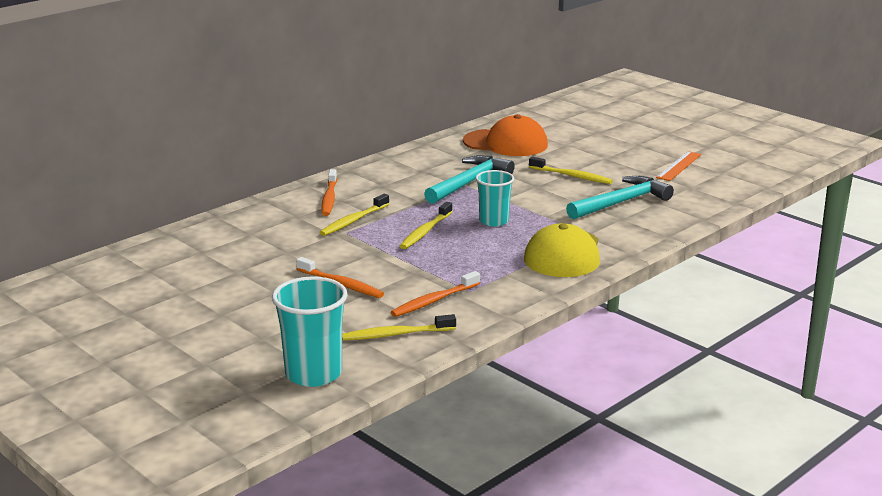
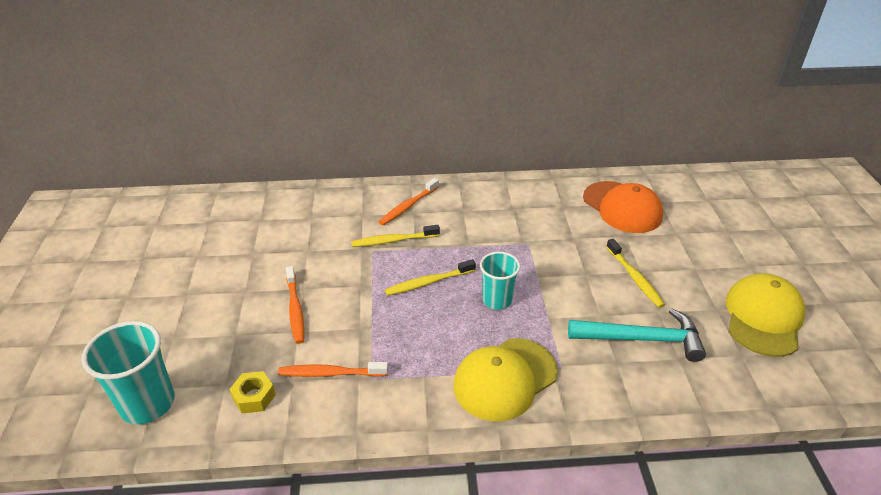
camera: 40 degrees right, 15 degrees up
yellow toothbrush [342,314,456,341] -> yellow nut [229,371,276,413]
turquoise hammer [424,155,515,204] -> none
orange ruler [656,151,701,181] -> yellow cap [726,273,806,357]

